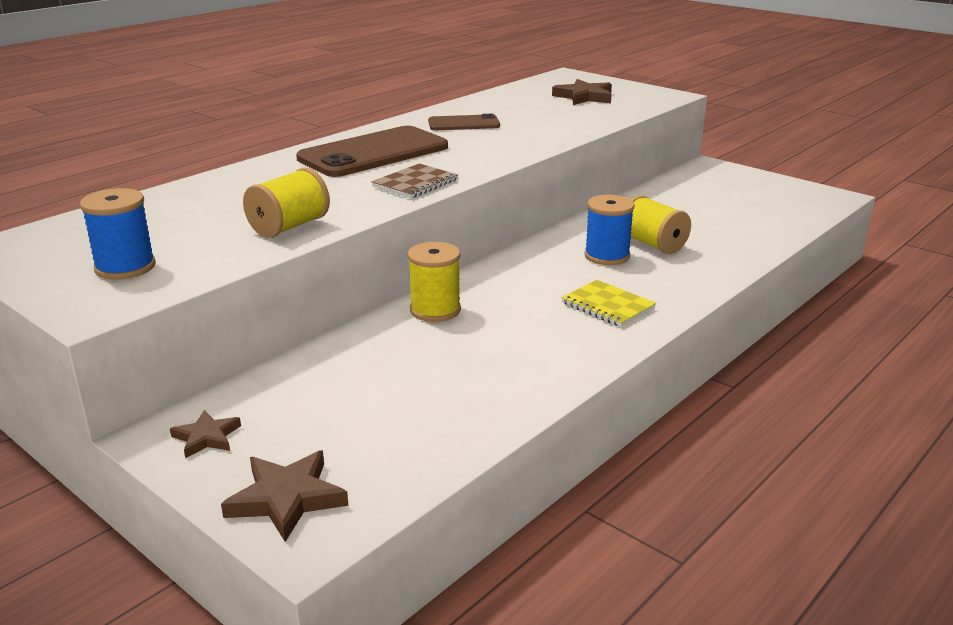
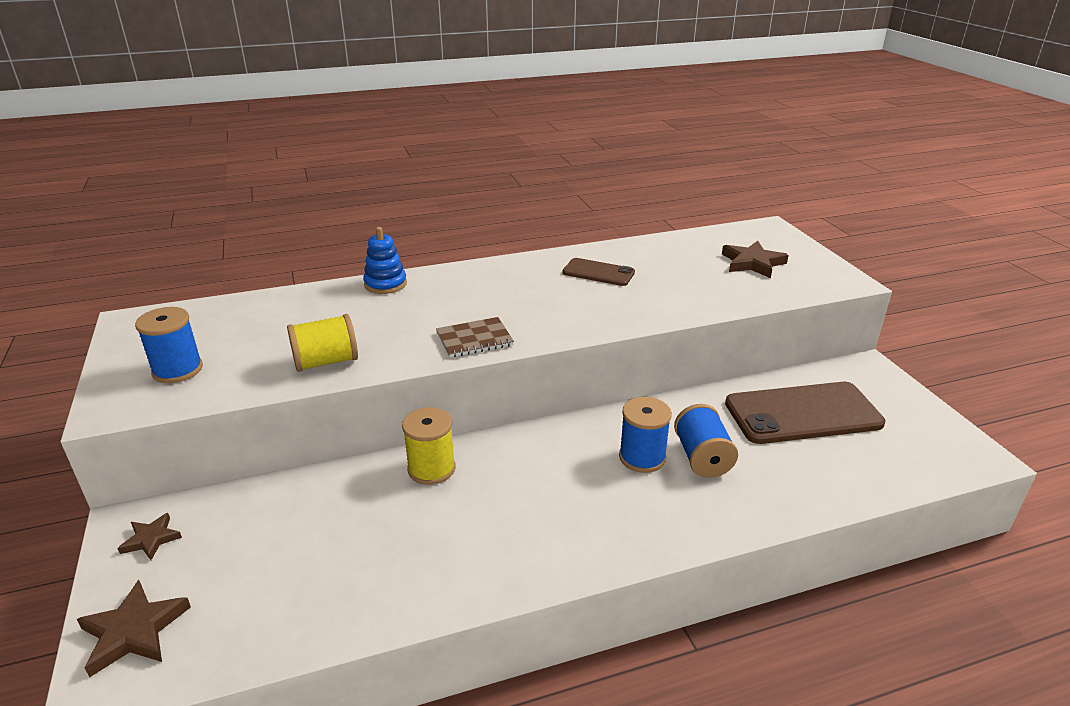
camera: 30 degrees right, 5 degrees up
brown phone [296,126,448,177] -> brown phone moved to [725,382,885,444]
yellow notebook [561,280,656,327] -> none
yellow spool [630,195,691,254] -> blue spool [674,404,738,478]
none -> blue stacking toy [363,227,407,294]

